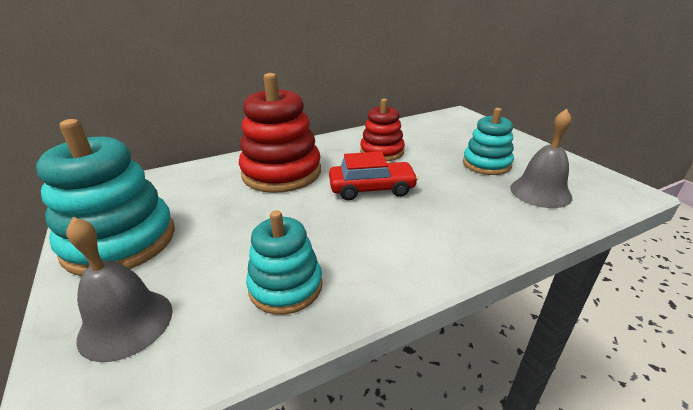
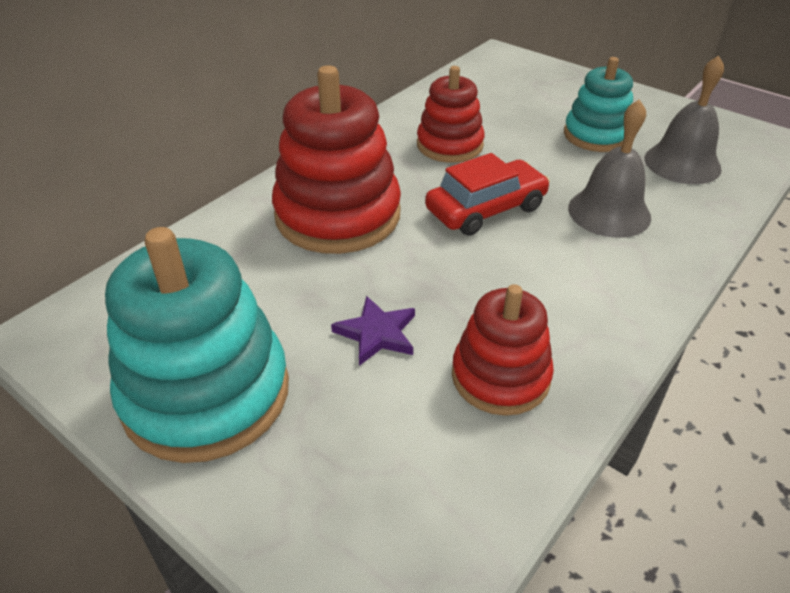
camera: 25 degrees left, 10 degrees up
grey bell [66,217,173,362] -> grey bell moved to [568,99,651,238]
turquoise stacking toy [246,210,323,315] -> red stacking toy [452,284,554,416]
none -> purple star [331,296,415,366]

